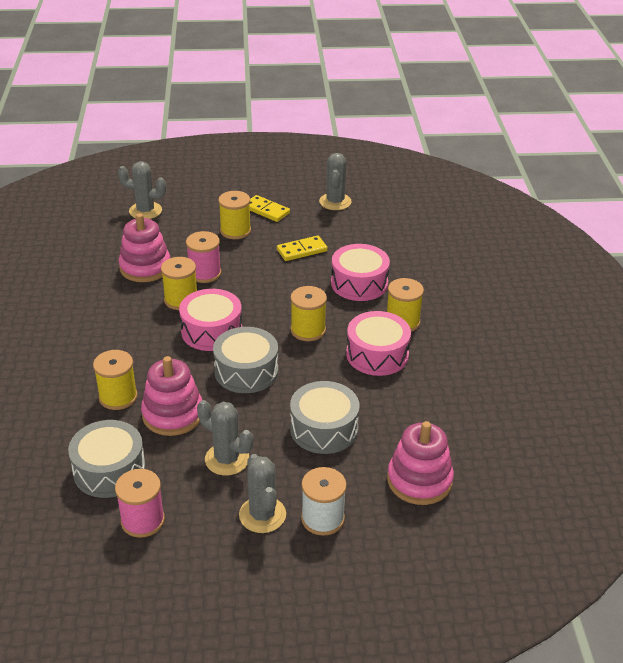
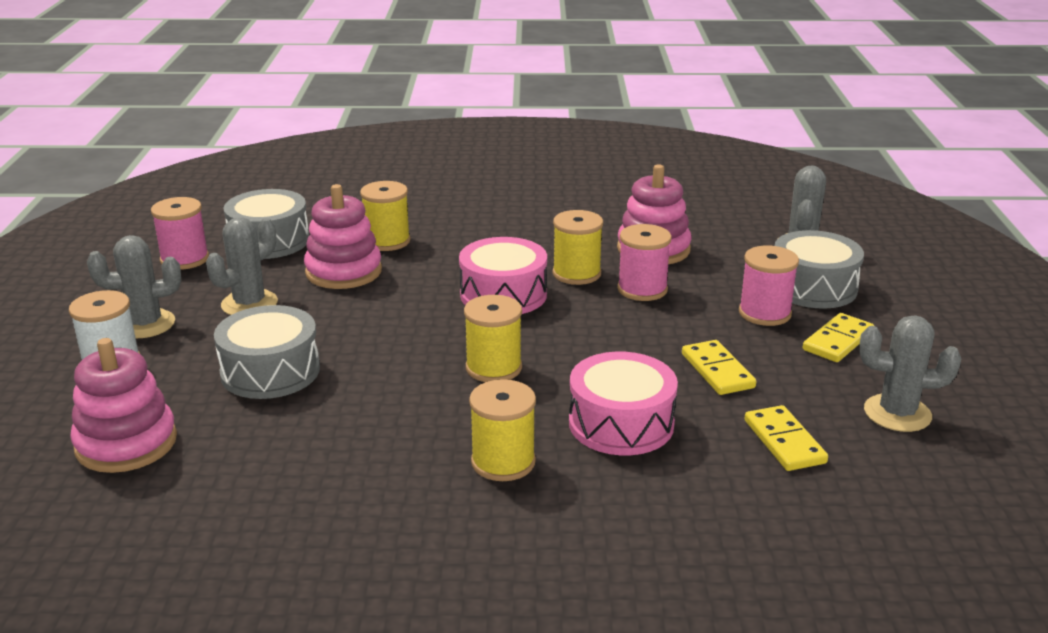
camera: 95 degrees right, 10 degrees down
grey drum [213,327,278,393] -> grey drum moved to [775,230,864,309]
yellow spool [218,191,251,239] -> pink spool [739,245,799,326]
pink drum [346,311,411,376] -> none
none -> yellow domino [744,405,828,471]

